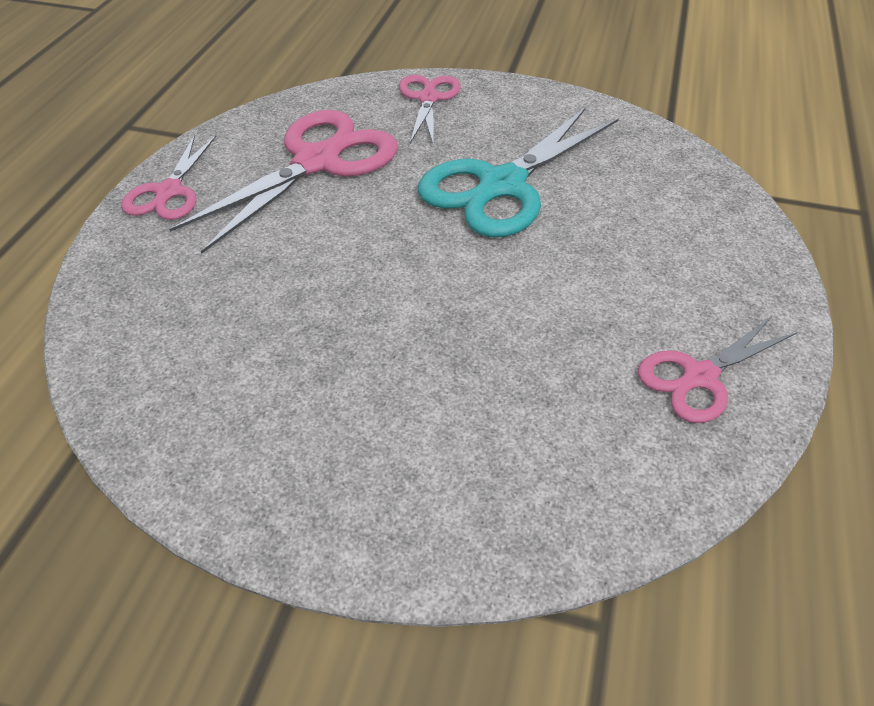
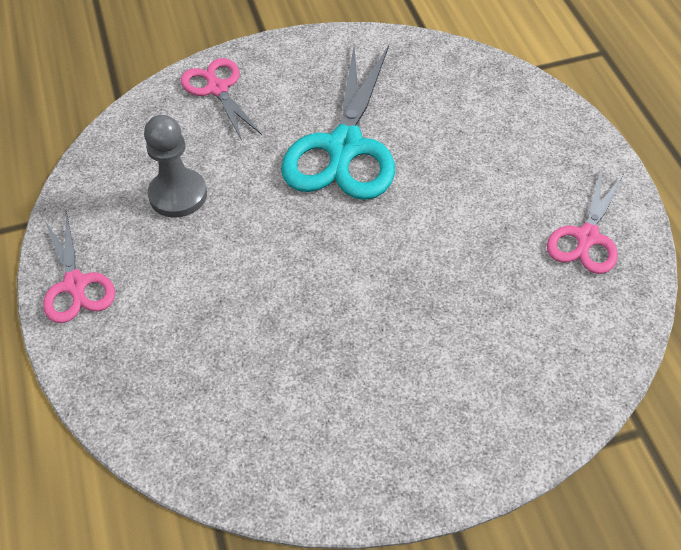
camera: 30 degrees left, 5 degrees up
pink scissors [169,110,398,254] -> grey pawn [144,115,207,218]

